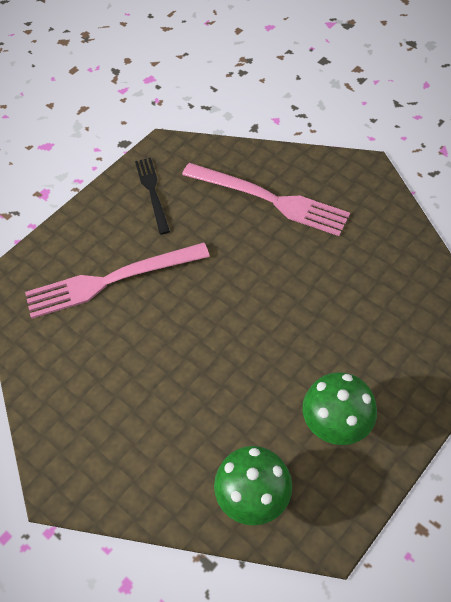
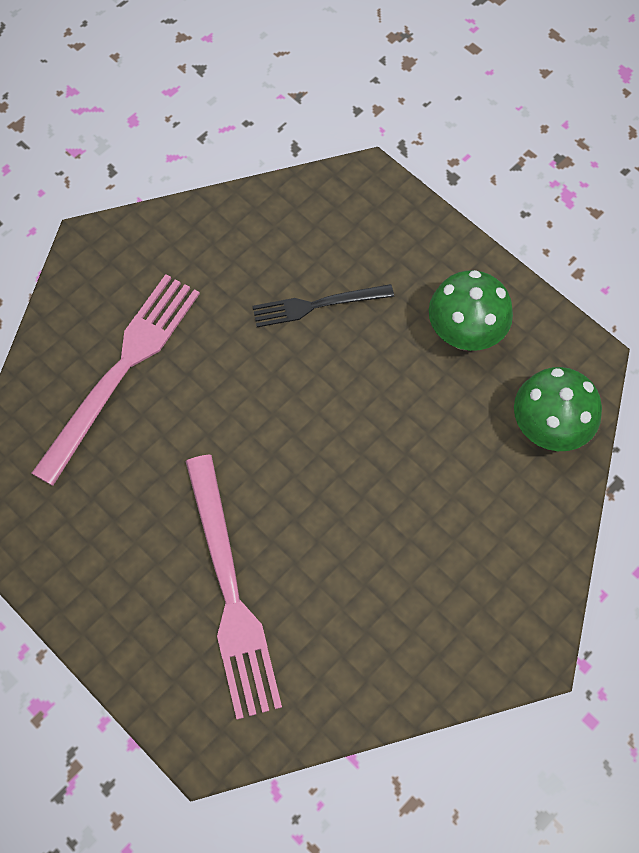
camera: 90 degrees left, 10 degrees up
black fork [135,158,170,235] -> black fork moved to [252,284,394,327]

